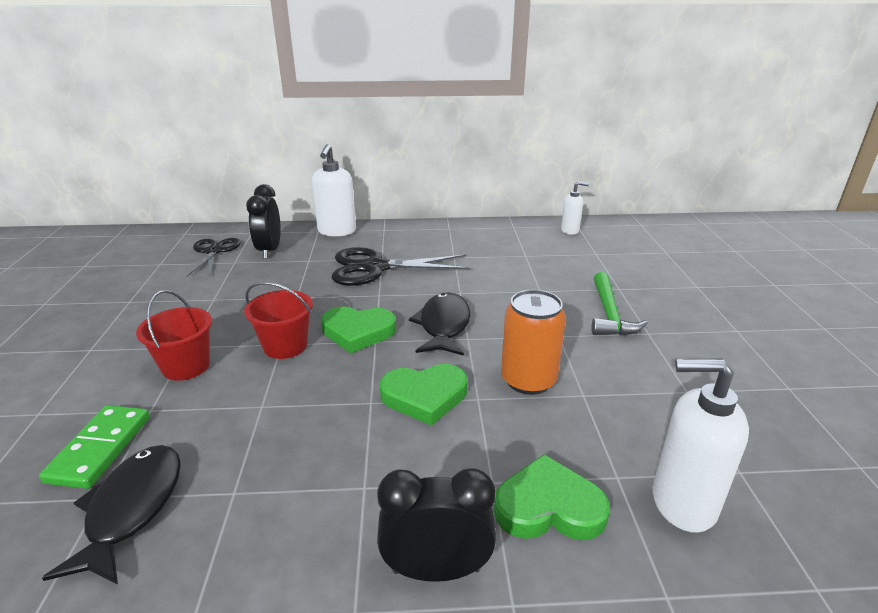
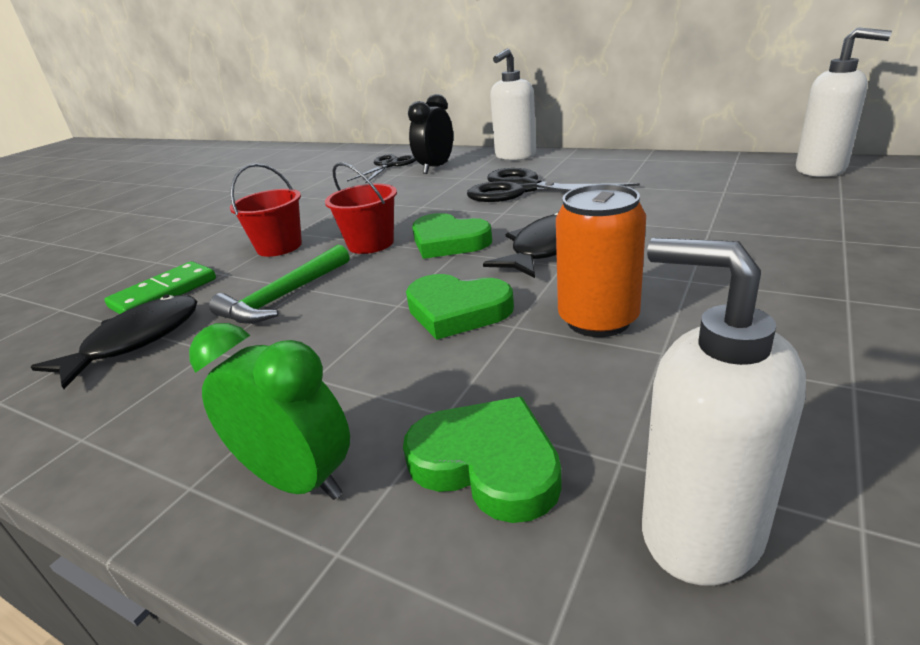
camera: 35 degrees right, 0 degrees up
black clock [377,468,496,582] -> green clock [189,323,350,500]
white soap dispenser [561,181,589,235] -> white soap dispenser [796,27,892,177], size x1.71
green hammer [592,272,648,336] -> green hammer moved to [209,245,349,324]

